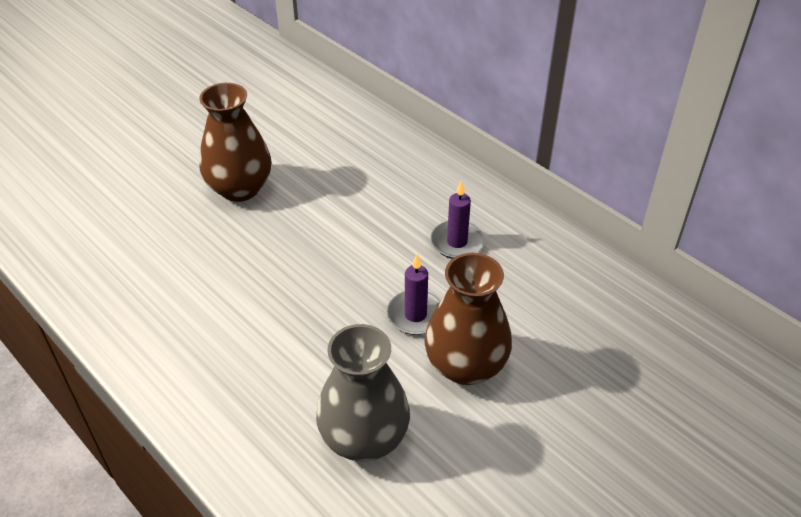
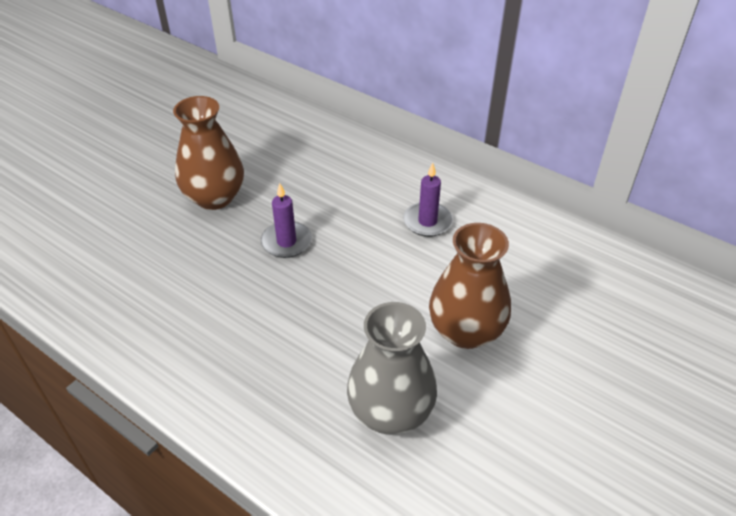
camera: 10 degrees left, 0 degrees up
purple candle [387,254,441,335] -> purple candle moved to [261,183,312,258]

